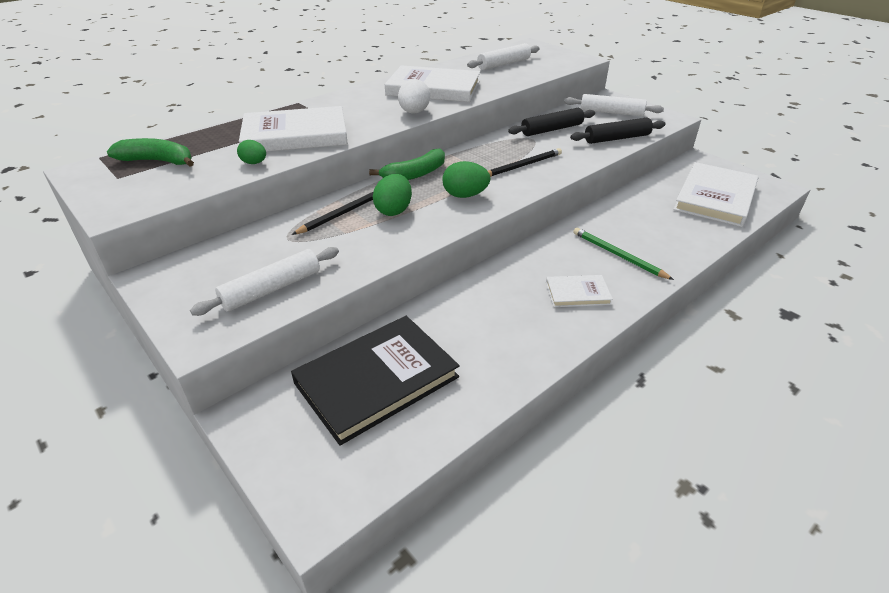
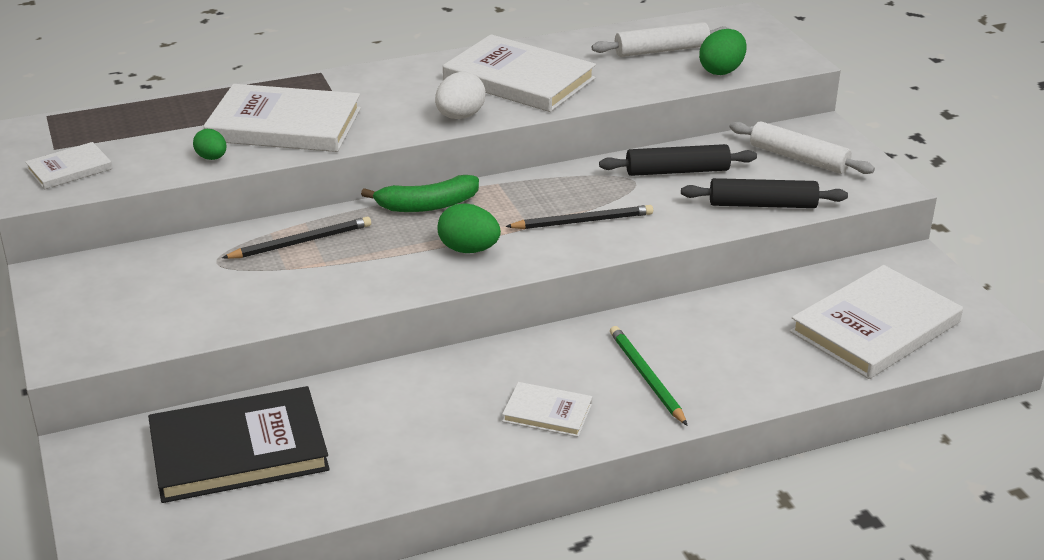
camera: 20 degrees right, 5 degrees down
green banana [107,138,194,167] -> none
white rolling pin [190,247,339,316] -> none
green egg [373,174,412,216] -> green egg moved to [699,29,747,75]
none -> white book [25,142,112,190]

